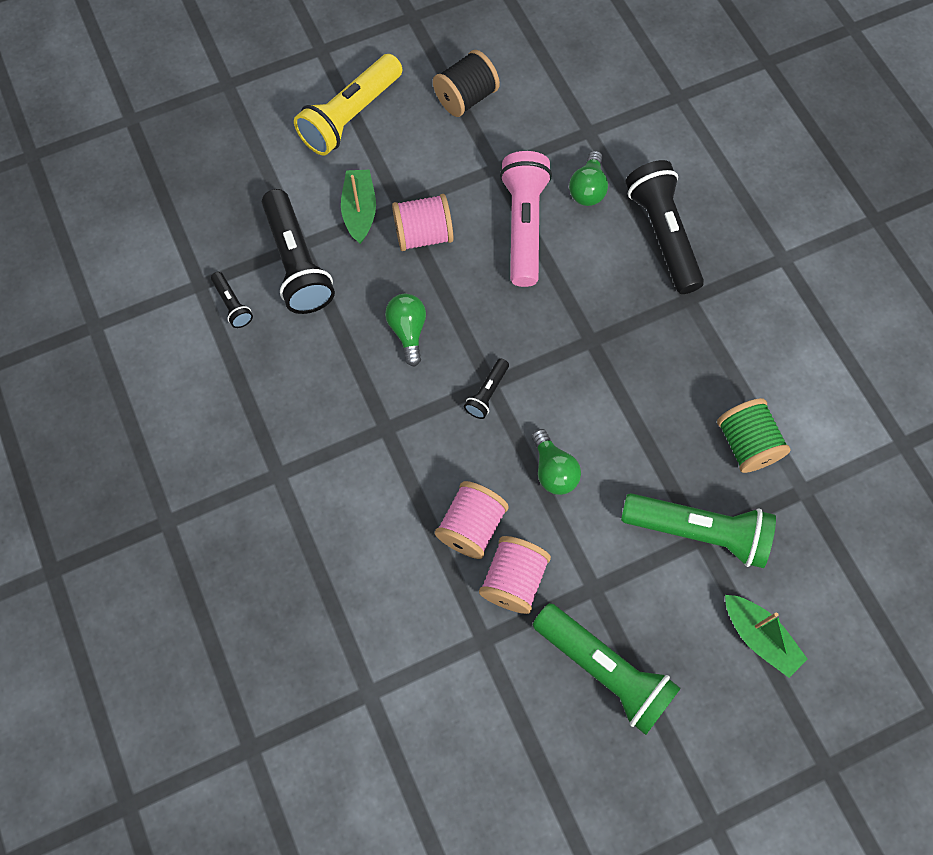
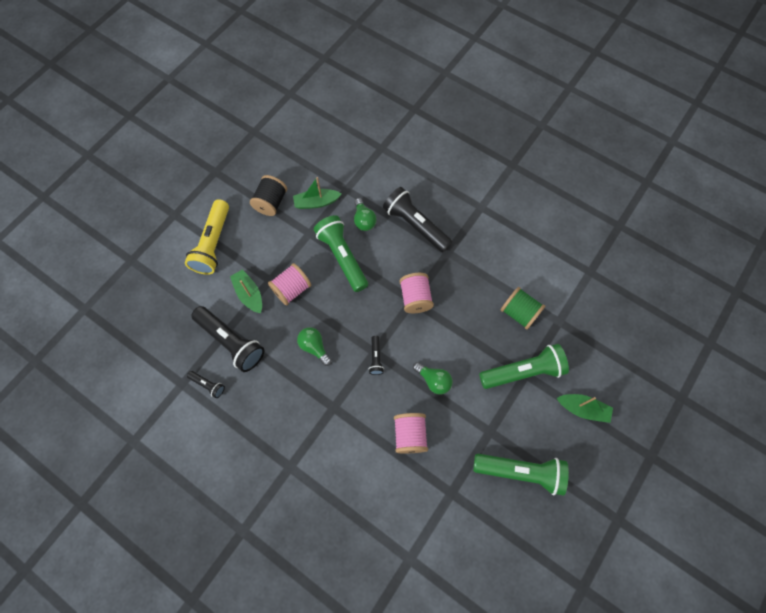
camera: 30 degrees left, 0 degrees up
pink spool [479,536,551,614] -> pink spool moved to [400,273,434,313]
pink flashlight [500,151,552,287] -> green flashlight [314,215,368,292]
none -> green boat [293,177,342,209]

